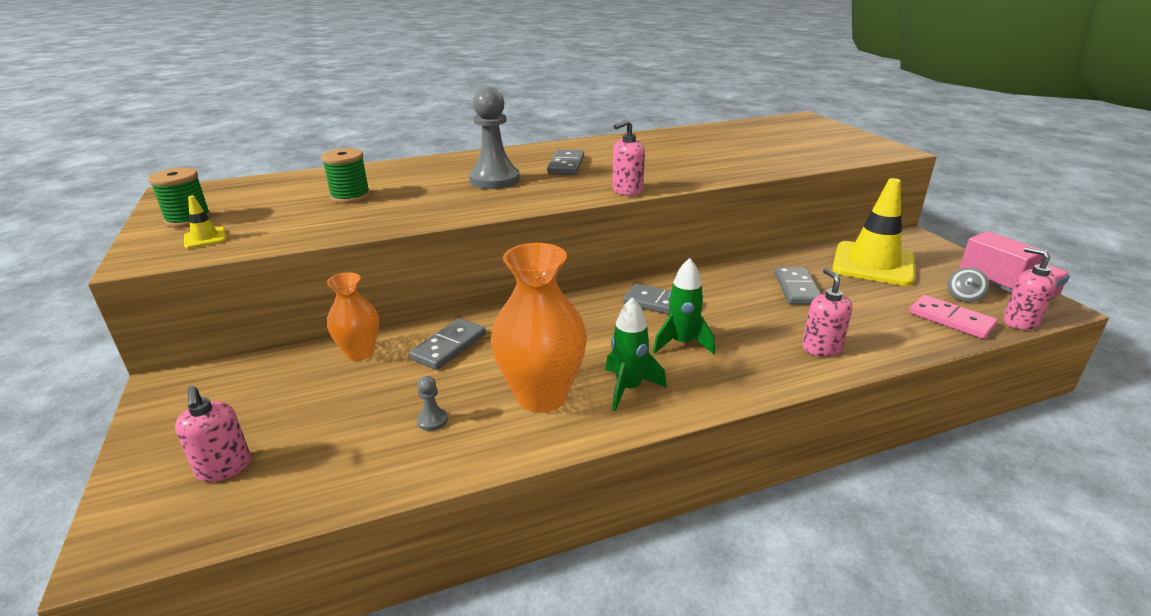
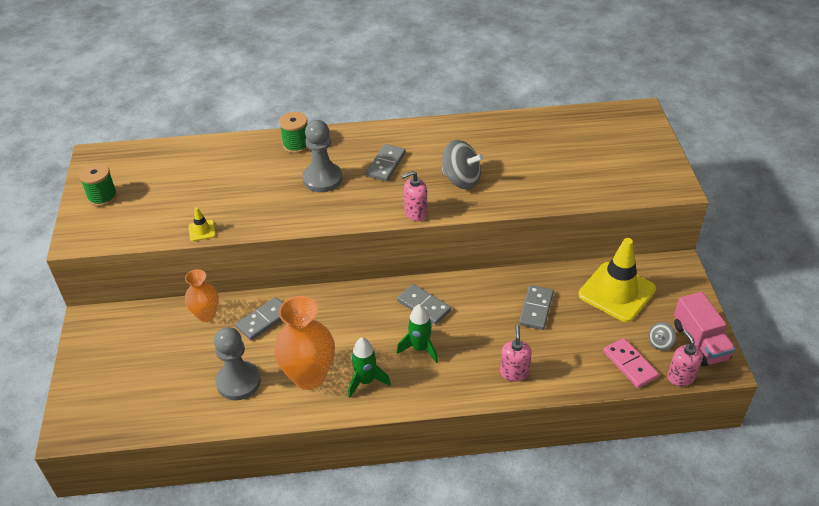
camera: 15 degrees right, 15 degrees up
pink soap dispenser [175,386,251,482] -> none
yellow traffic cone [184,195,227,249] -> yellow traffic cone moved to [189,207,216,241]
green spool [321,148,370,204] -> green spool moved to [279,112,308,154]
grey pawn [417,376,448,431] -> grey pawn [214,327,261,400], size x2.38
none -> grey spinning top [441,140,484,189]

